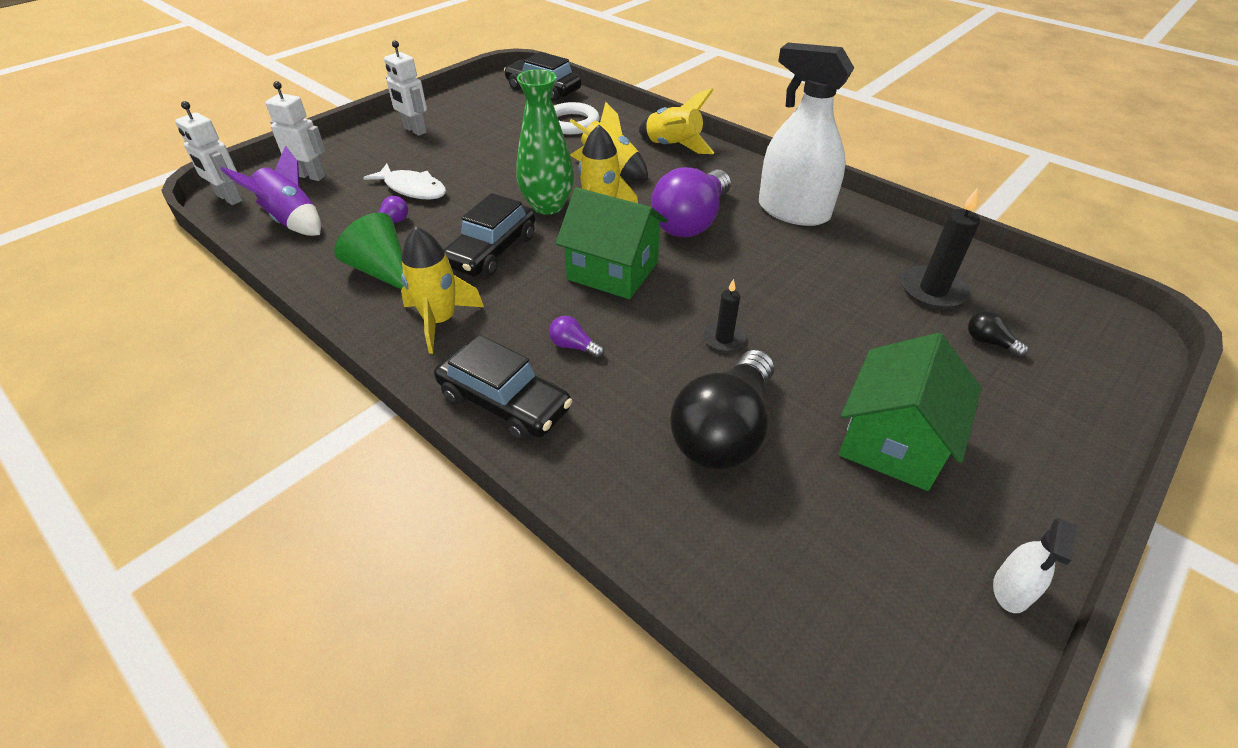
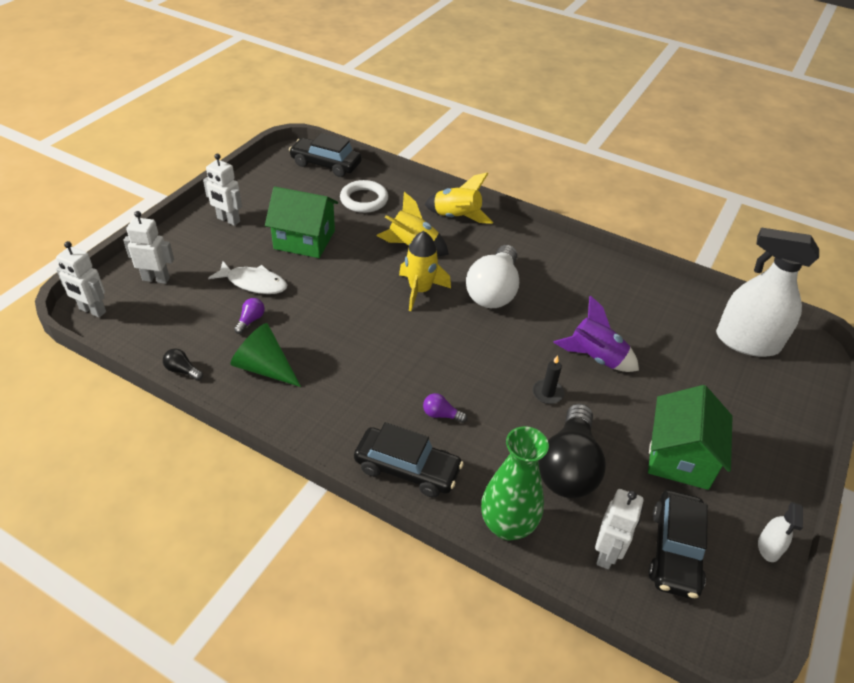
camera: 15 degrees left, 0 degrees up
purple rocket [220,146,321,236] -> purple rocket moved to [553,295,639,372]
yellow rocket [401,227,484,354] -> none
black car [444,193,536,277] -> black car moved to [648,490,708,599]
green vase [516,69,574,215] -> green vase moved to [481,426,549,541]
green house [556,187,668,299] -> green house moved to [265,186,338,258]
purple light bulb [651,167,731,237] -> white light bulb [466,245,519,308]
white spray bottle [759,43,854,226] -> white spray bottle moved to [716,227,819,357]
black candle [901,188,980,309] -> none
black light bulb [968,311,1029,357] -> black light bulb moved to [163,348,203,380]
none -> white robot [595,489,644,569]

